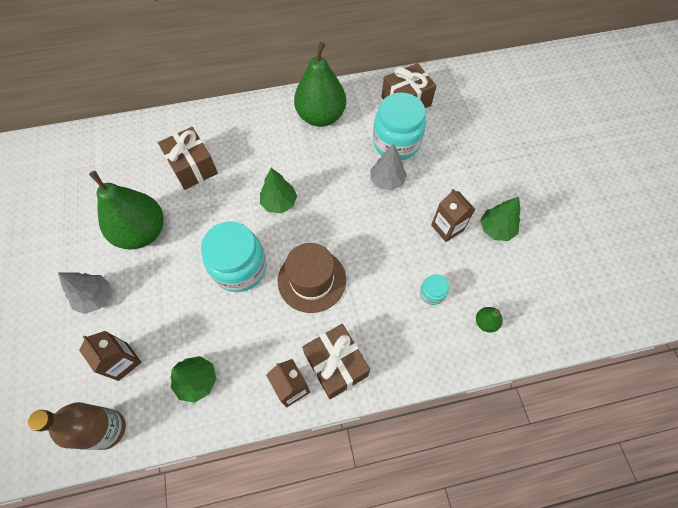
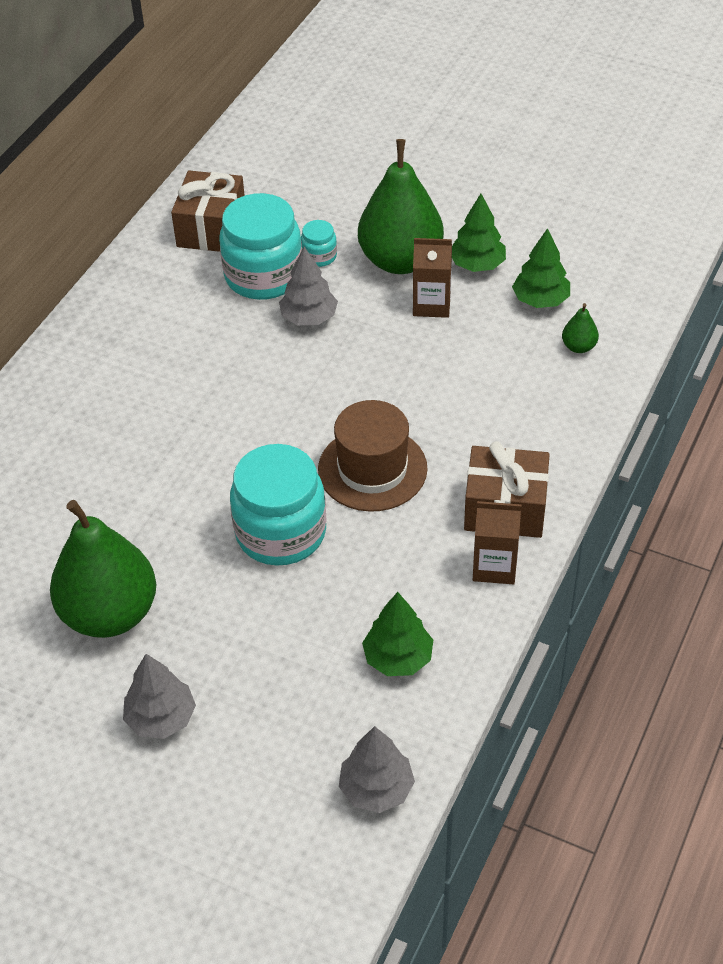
camera: 50 degrees left, 15 degrees down
brown bottle [28,402,126,450] -> grey tree [339,726,415,813]
brown carton [79,331,142,381] -> none
brown gift [158,127,218,190] -> none
green tree [260,168,297,213] -> green tree moved to [512,228,570,308]
green pear [294,42,346,127] -> green pear moved to [358,139,444,274]
turquoise jar [420,274,449,305] -> turquoise jar moved to [301,220,337,267]

